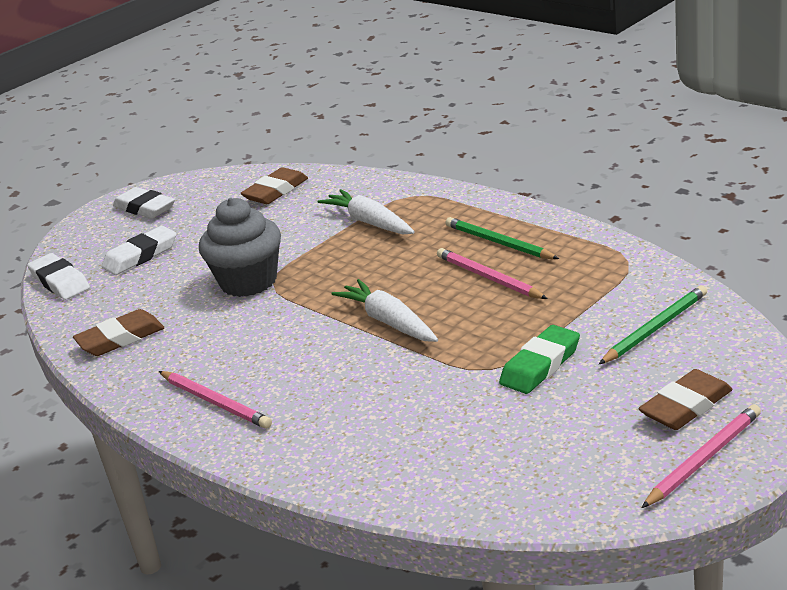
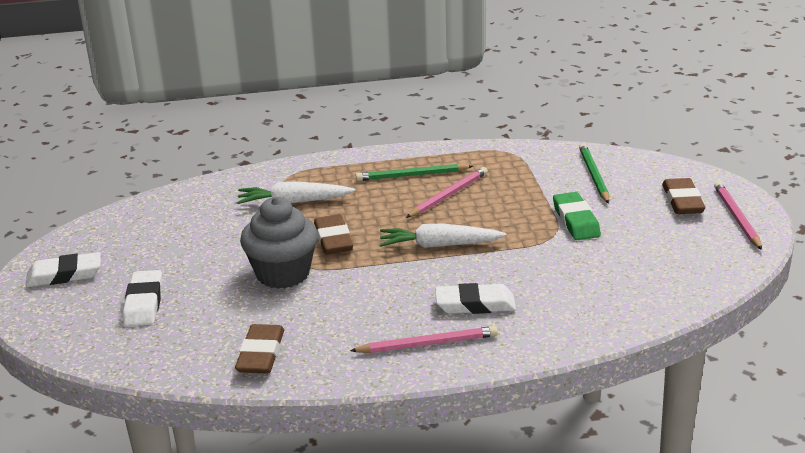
camera: 55 degrees left, 0 degrees up
white eraser [27,253,90,300] -> white eraser moved to [435,283,516,314]
brown eraser [241,167,308,204] -> brown eraser moved to [314,214,353,254]
pink pencil [437,248,548,299] -> pink pencil turned 135 degrees clockwise [406,167,488,218]

